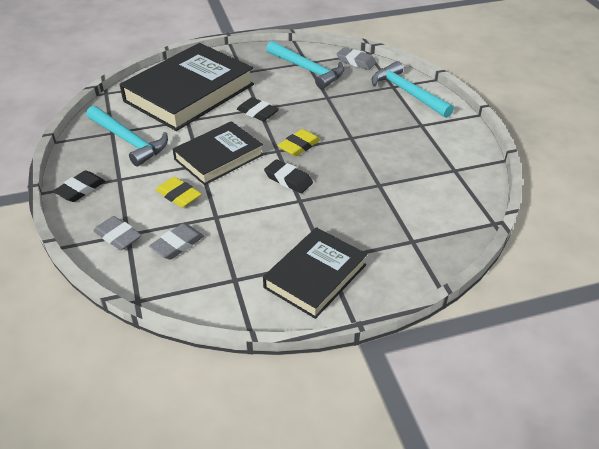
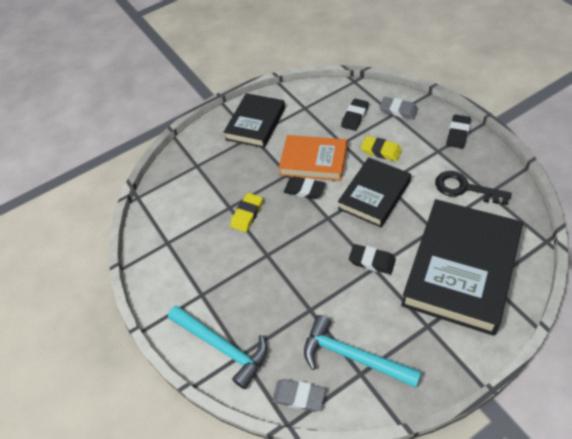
camera: 170 degrees right, 10 degrees up
turquoise hammer [87,106,168,166] -> black key [435,171,512,205]
grey eraser [149,223,204,260] -> black eraser [341,99,369,131]
yellow eraser [277,129,320,157] -> yellow eraser moved to [230,193,263,232]
none -> orange book [279,135,347,181]

